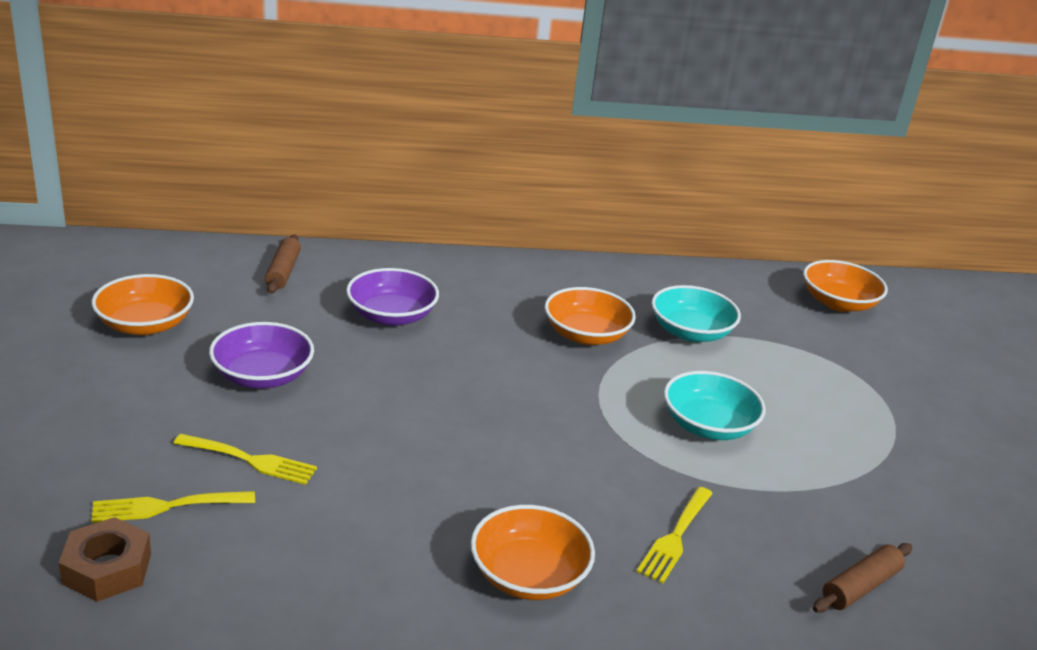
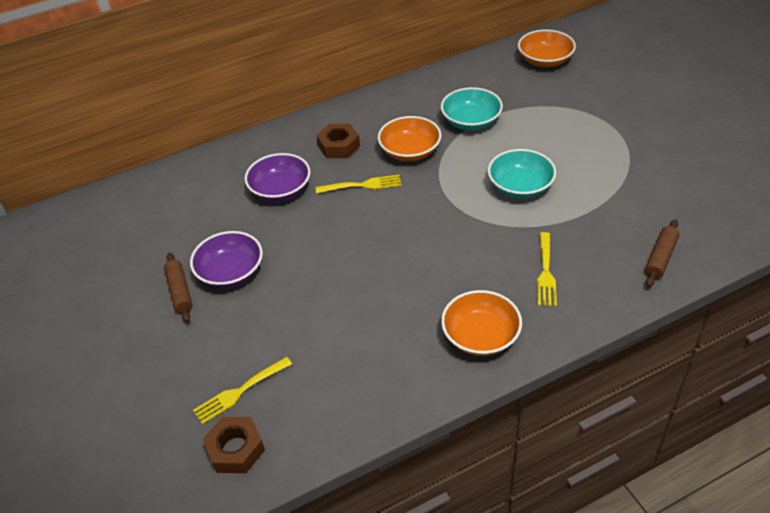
camera: 15 degrees left, 15 degrees up
orange bowl [92,274,194,335] -> none
yellow fork [173,434,317,485] -> yellow fork moved to [316,174,402,194]
brown rolling pin [265,234,301,294] -> brown rolling pin moved to [164,253,193,322]
none -> brown nut [316,124,360,158]

